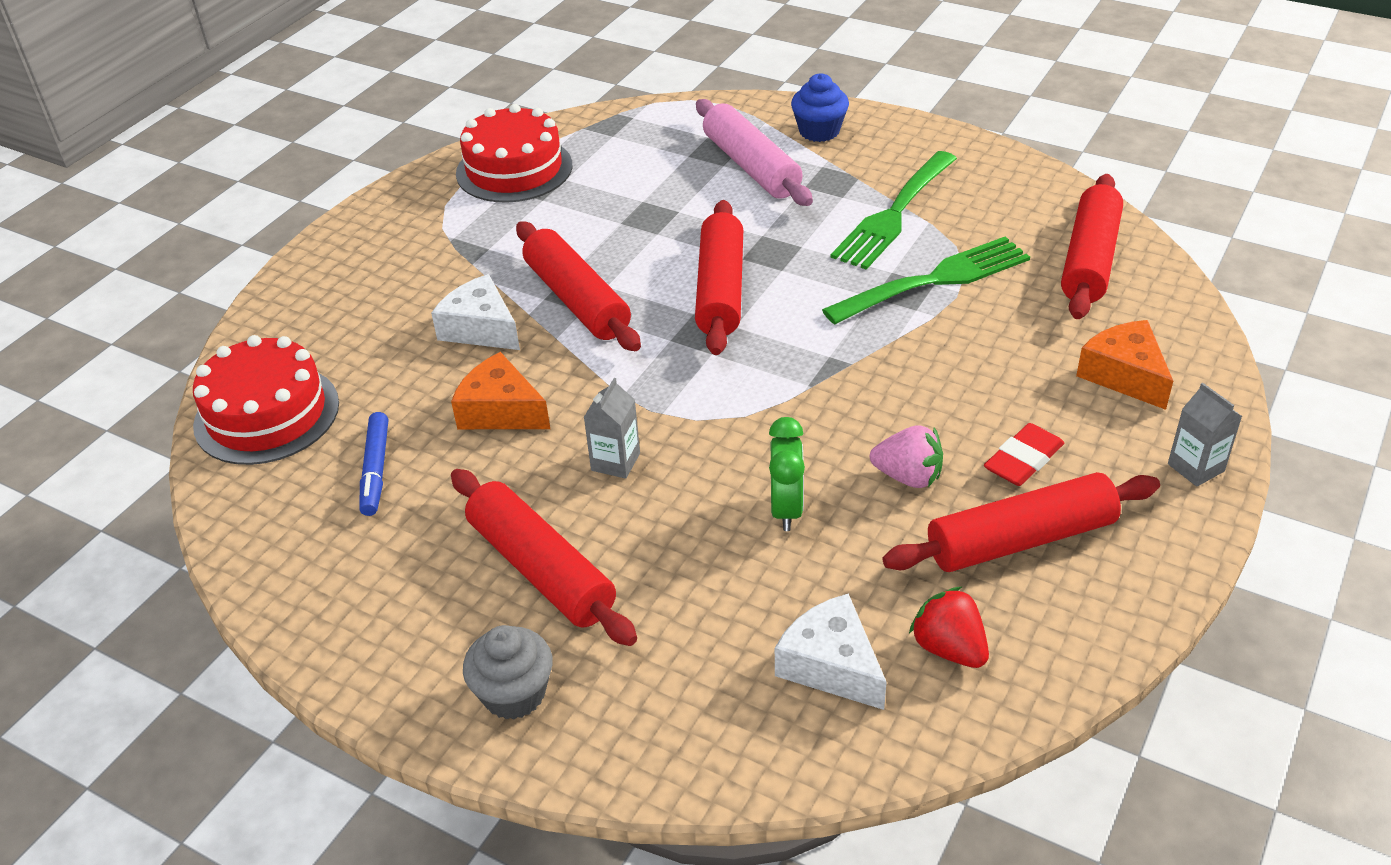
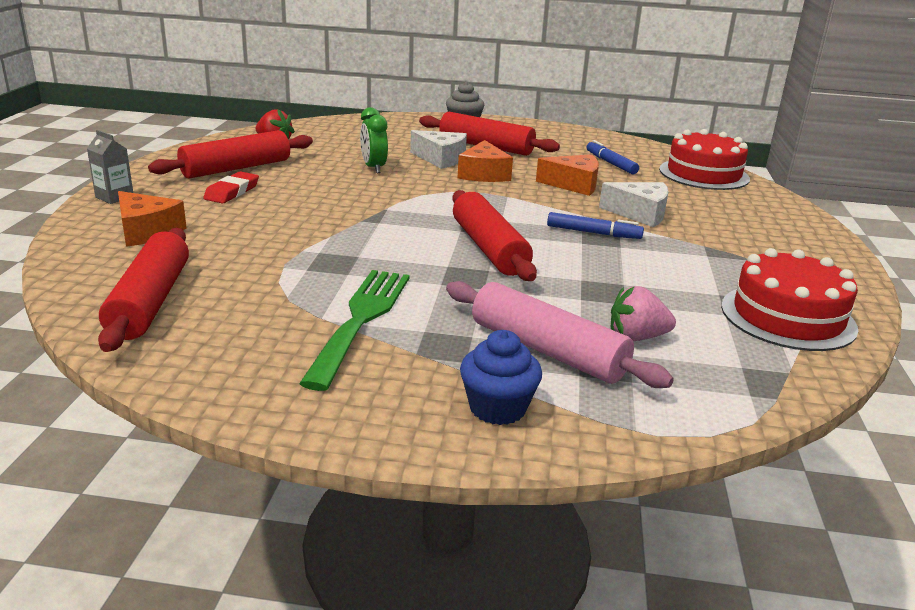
camera: 155 degrees right, 15 degrees down
red rolling pin [516,221,641,351] -> blue marker [547,212,644,239]
grey carton [584,378,640,479] -> orange cheese [458,140,513,182]
white cheese [775,593,887,710] -> white cheese moved to [410,130,467,169]
green fork [822,237,1030,325] -> none
pink strawberry [870,425,943,488] -> pink strawberry moved to [611,286,676,341]

